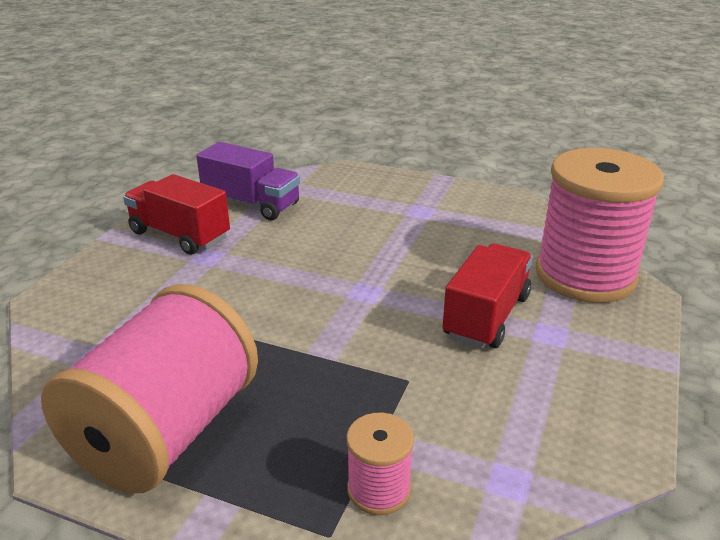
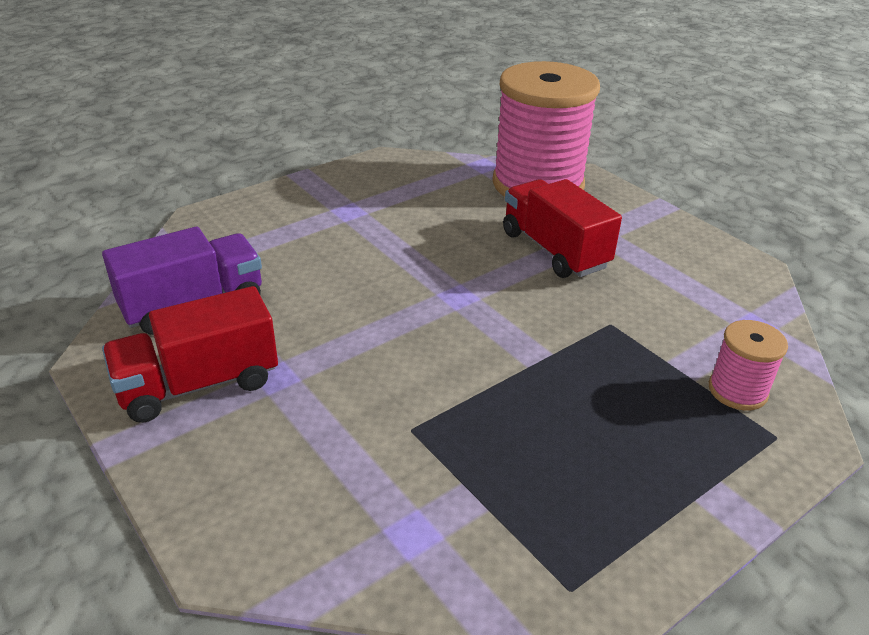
camera: 60 degrees left, 5 degrees up
pink spool [41,284,258,494] -> none

